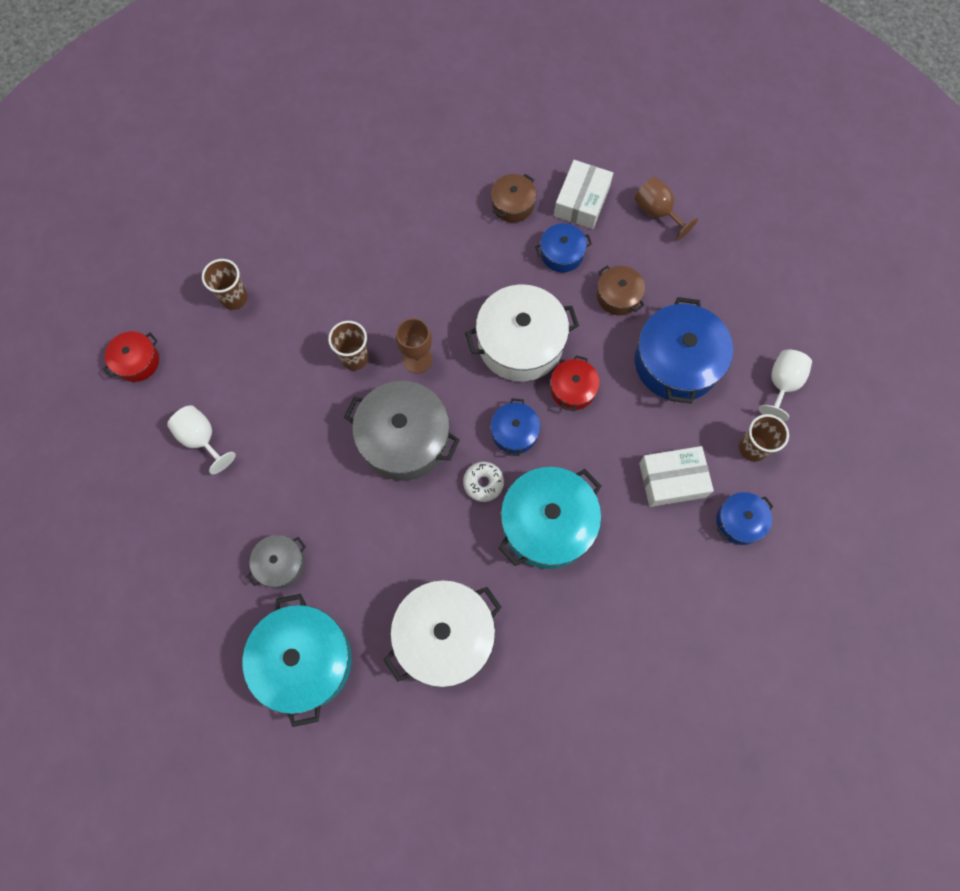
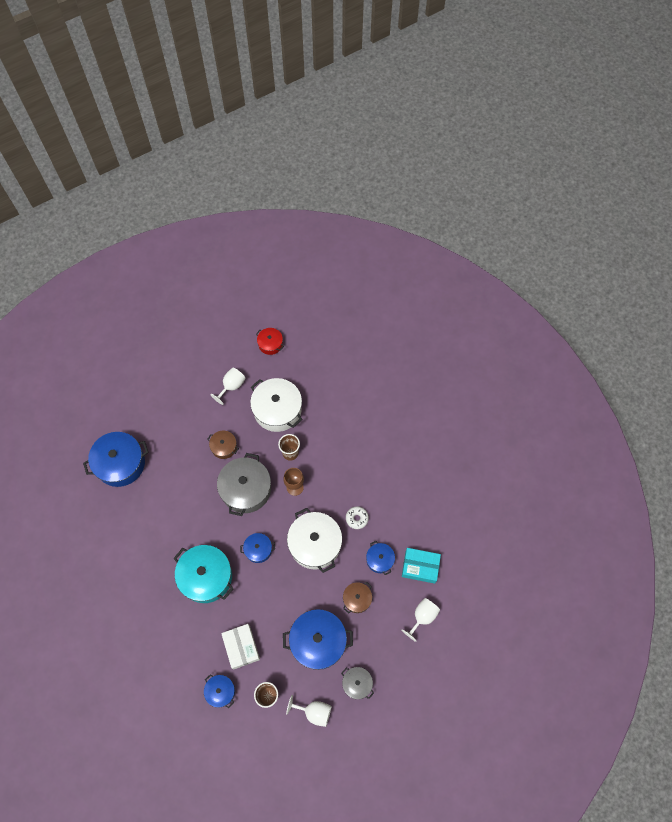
camera: 80 degrees right, 5 degrees down
brown cup [202,259,248,310] -> none
turquoise pot [243,594,352,727] -> blue pot [83,432,149,487]
grey pot [247,535,306,588] -> grey pot moved to [341,667,374,699]
white pot [384,580,502,687] -> white pot moved to [250,378,303,432]
white donut [463,462,504,502] -> white donut moved to [346,506,369,529]
brown pot [491,174,536,223] -> brown pot moved to [207,431,239,459]
red pot [550,355,600,411] -> none
white box [554,160,613,229] -> turquoise box [402,548,441,584]
brown goblet [634,177,698,241] -> white goblet [402,598,440,642]

